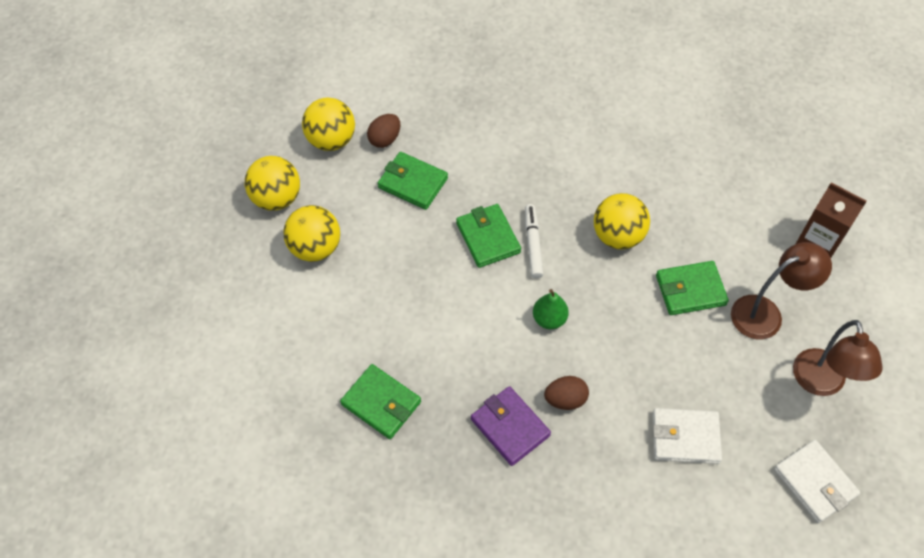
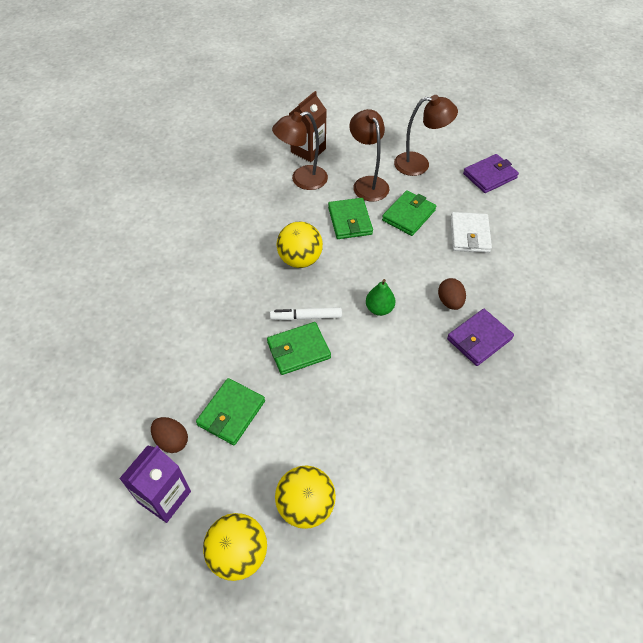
camera: 90 degrees left, 5 degrees down
yellow ball [302,98,355,151] -> purple carton [119,445,191,523]
green wallet [340,364,421,439] -> green wallet moved to [382,190,436,236]
white wallet [774,440,860,523] -> purple wallet [463,154,519,193]
none -> brown lamp [272,111,328,190]

